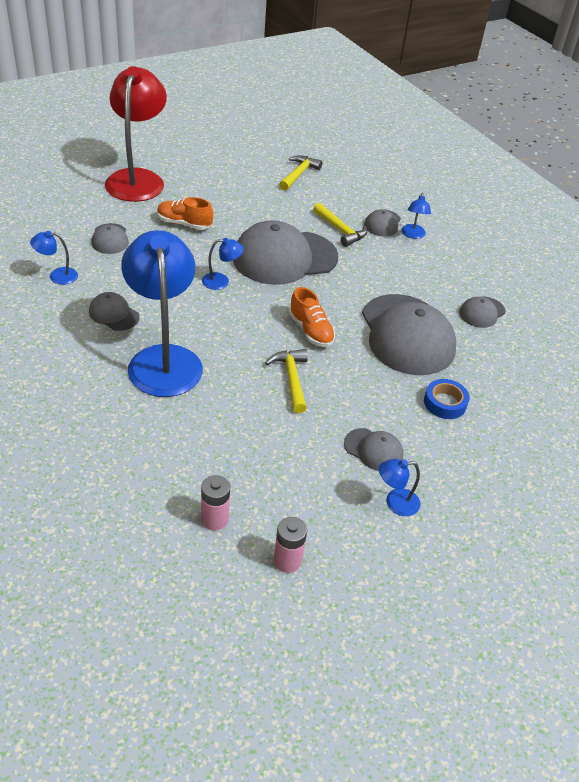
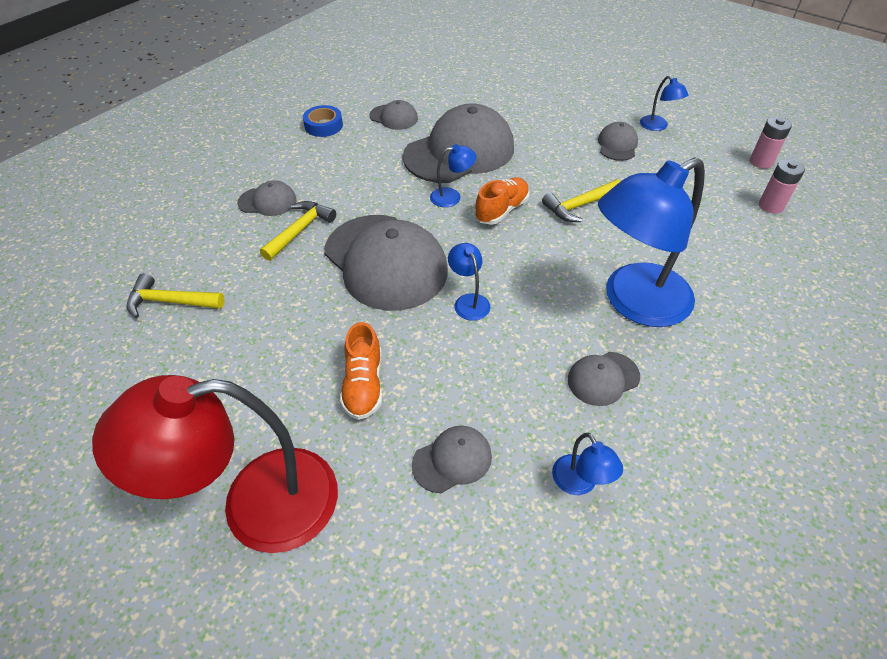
camera: 105 degrees left, 5 degrees up
grey cap [89,292,140,331] -> grey cap turned 45 degrees clockwise [568,352,640,406]
blue lamp [401,193,431,239] -> blue lamp moved to [430,144,476,207]
blue tape [424,379,470,419] -> blue tape moved to [303,105,343,137]

